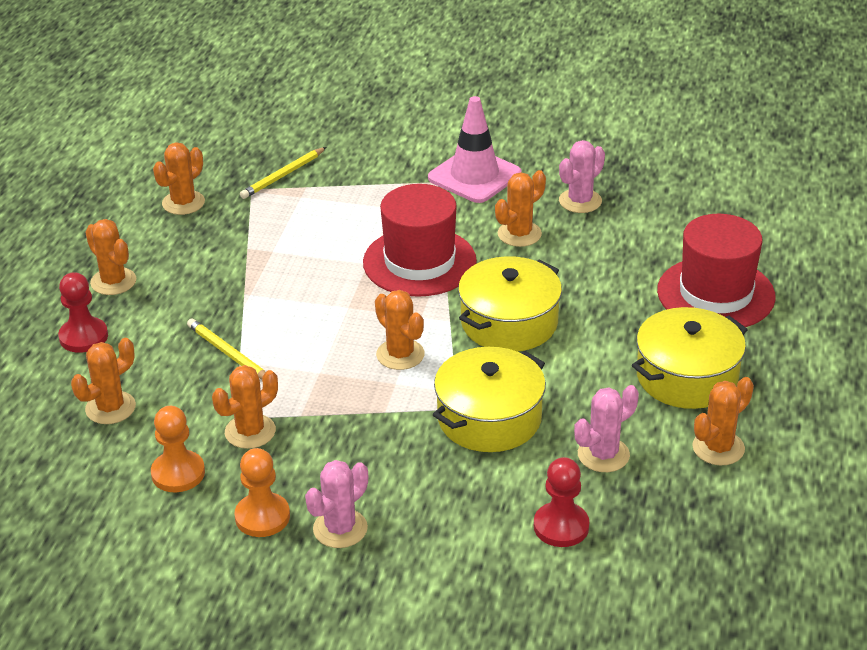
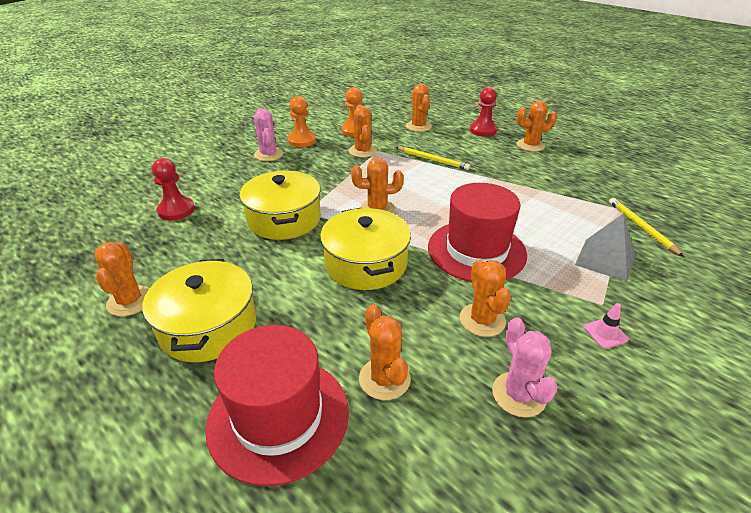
camera: 120 degrees right, 0 degrees up
orange cactus [153,142,205,215] -> orange cactus moved to [359,304,411,400]
yellow pencil [187,318,266,379] -> yellow pencil turned 45 degrees clockwise [396,147,470,170]
pink traffic cone [428,96,522,203] -> pink traffic cone [583,303,629,349], size x0.40
pink cactus [574,385,639,472] -> none
none -> grey pyramid [575,213,635,282]

